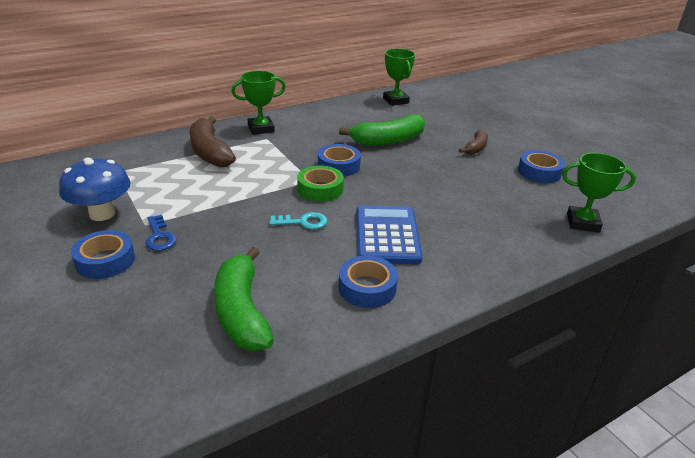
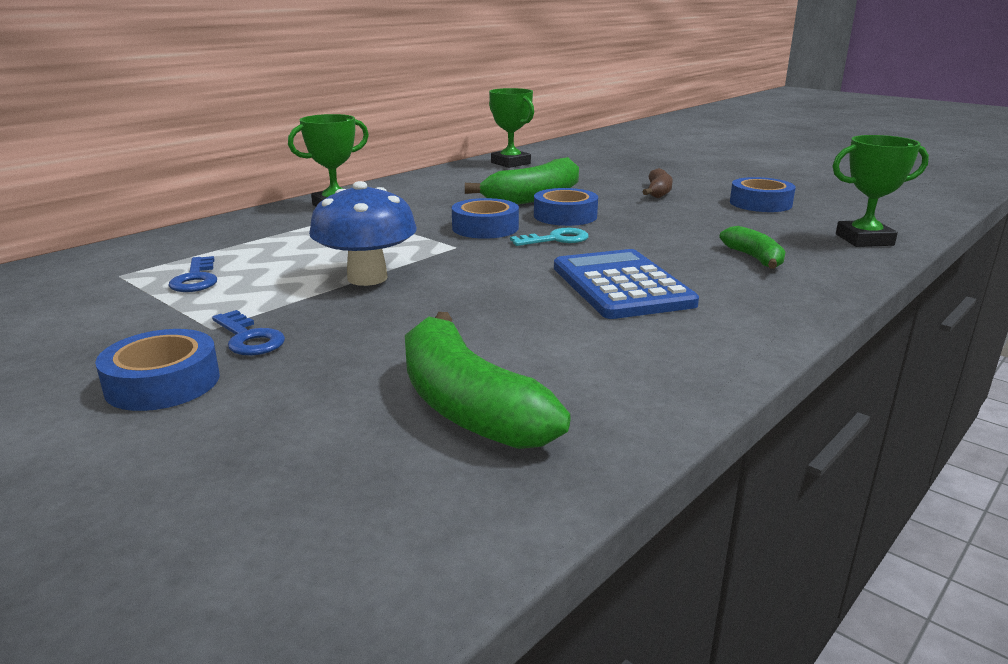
camera: 15 degrees left, 10 degrees down
blue mushroom [59,158,131,221] -> blue mushroom moved to [309,181,417,286]
brown banana [190,116,236,167] -> none
turquoise key [269,212,327,229] -> turquoise key moved to [510,228,589,246]
green tape [297,166,344,202] -> none
blue tape [339,255,398,308] -> blue tape moved to [534,188,598,226]
none -> blue key [168,256,217,292]
none -> green banana [719,226,786,269]

